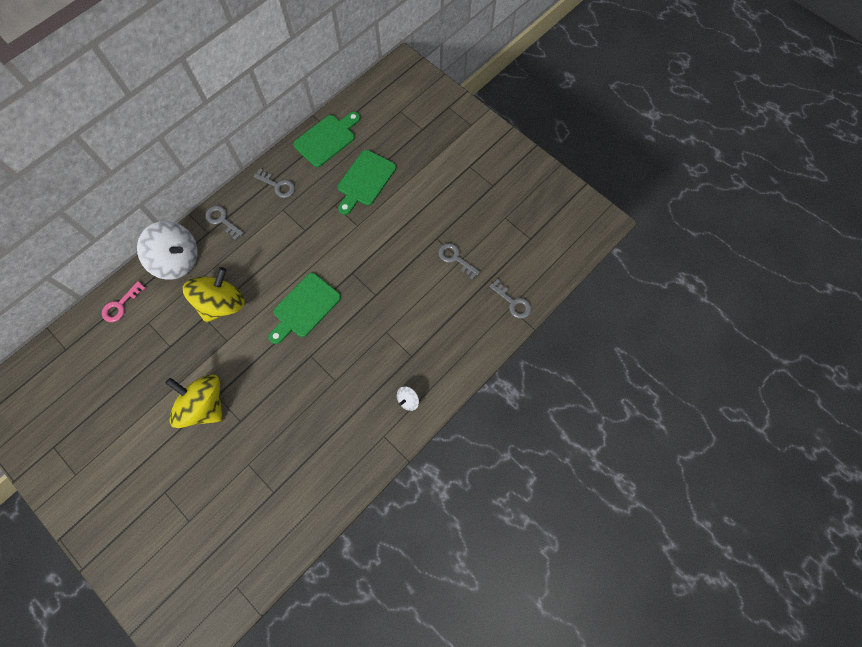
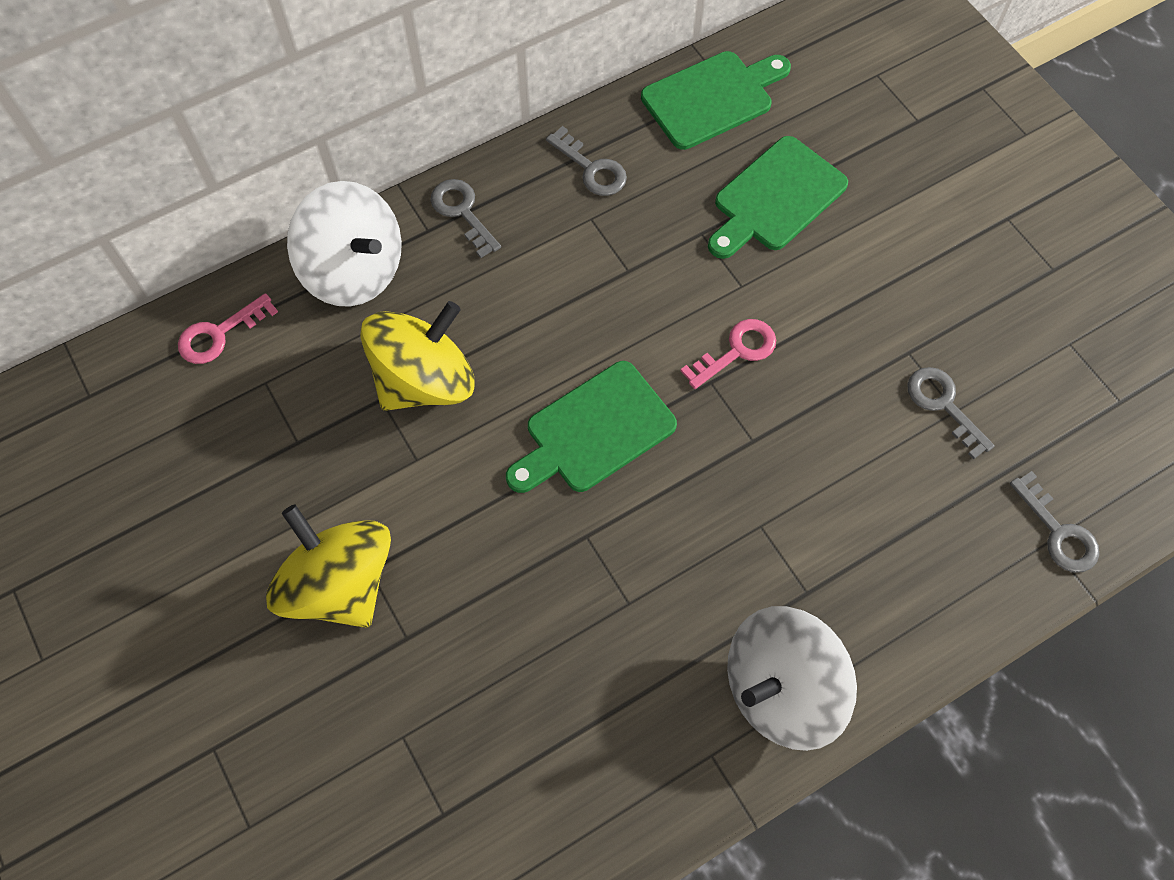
camera: 15 degrees right, 5 degrees down
white spinning top [397,386,419,411] -> white spinning top [727,606,857,751], size x2.34
none -> pink key [680,319,776,389]

